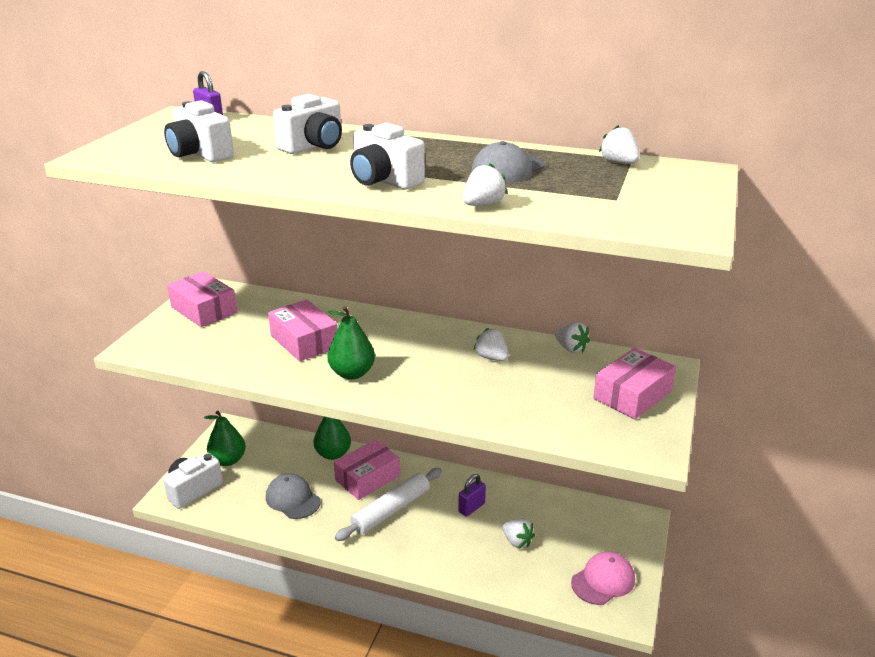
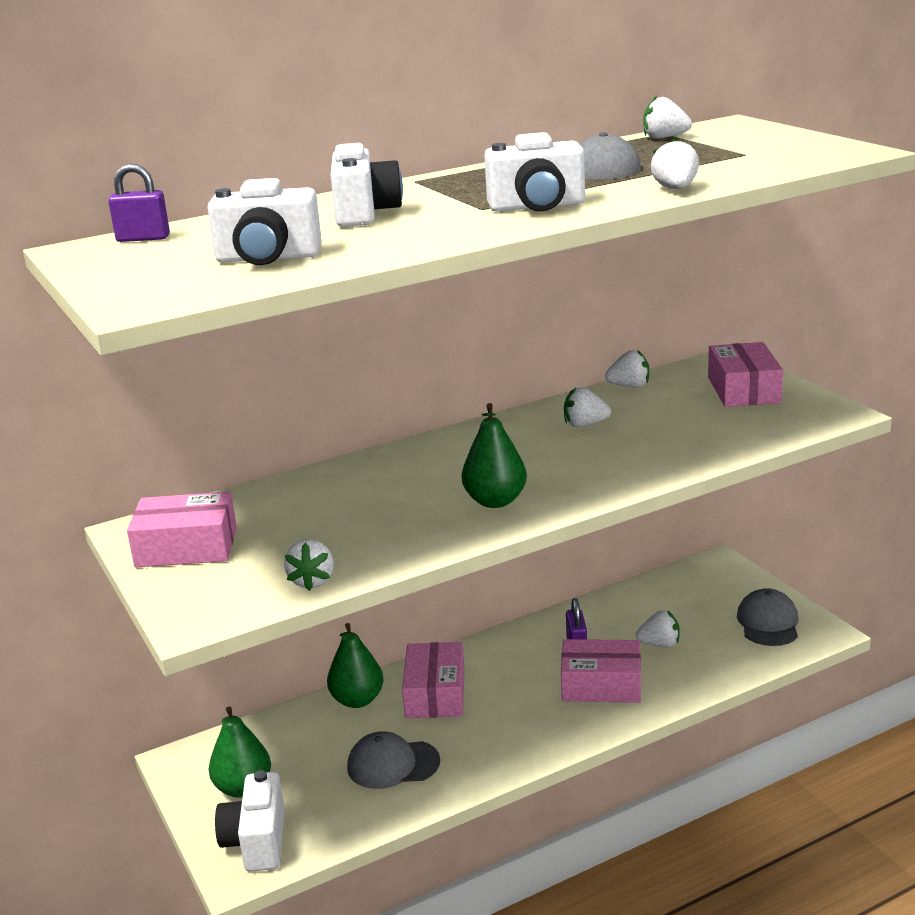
camera: 45 degrees left, 5 degrees down
pink box [268,300,338,361] -> pink box moved to [561,639,641,703]
white rolling pin [335,468,442,541] -> none
pink cap [571,552,635,605] -> grey cap [737,588,798,646]
none -> white strawberry [284,539,334,591]

